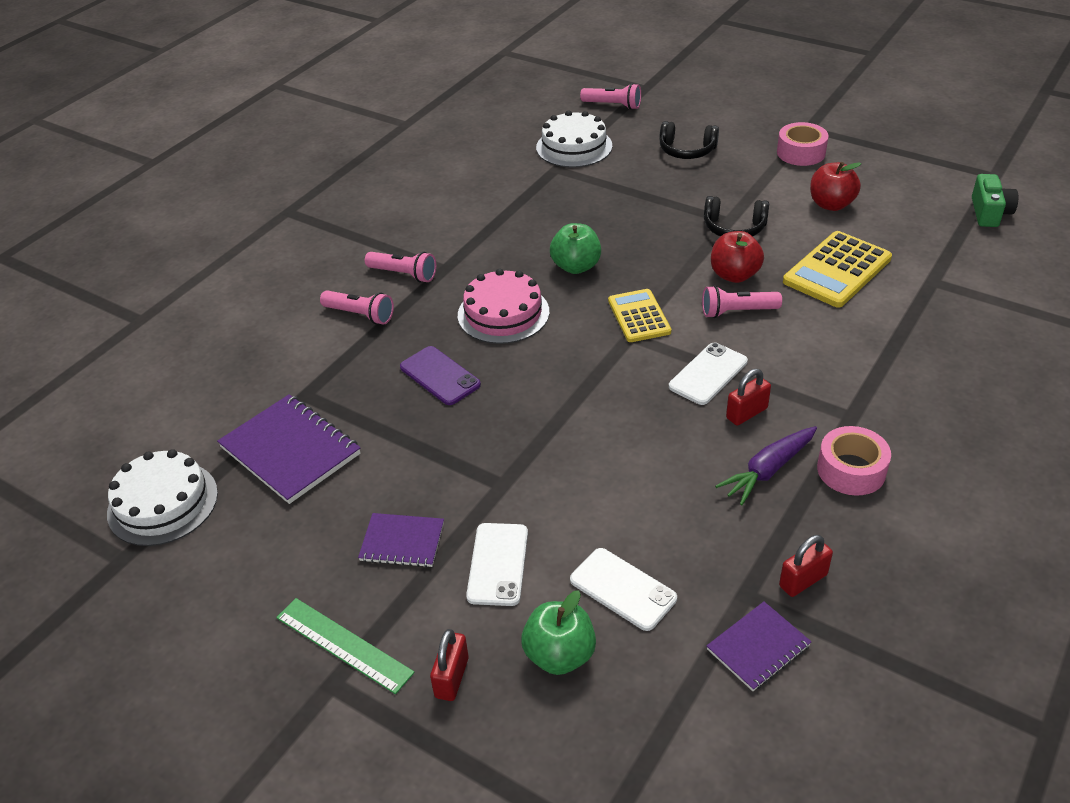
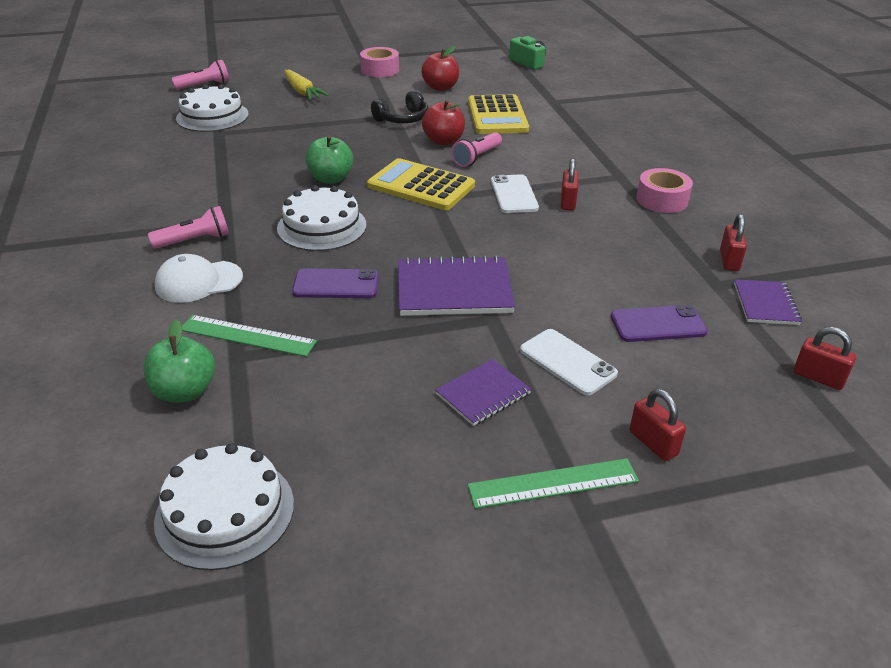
camera: 50 degrees left, 5 degrees down
purple notebook [217,394,361,504] -> purple notebook moved to [398,255,515,316]
pink flashlight [320,290,394,325] -> white cap [155,254,243,303]
pink cake [458,269,549,344] -> white cake [277,185,366,251]
green apple [521,590,596,675] -> green apple moved to [143,320,215,402]
white phone [570,548,677,631] -> purple phone [611,305,708,342]
yellow calculator [608,289,672,342] -> yellow calculator [367,158,475,210], size x1.52
black headphones [659,121,719,159] -> yellow carrot [284,69,329,100]
purple carrot [715,426,817,505] -> none
none -> green ruler [182,315,317,357]
none -> red padlock [794,327,856,390]

